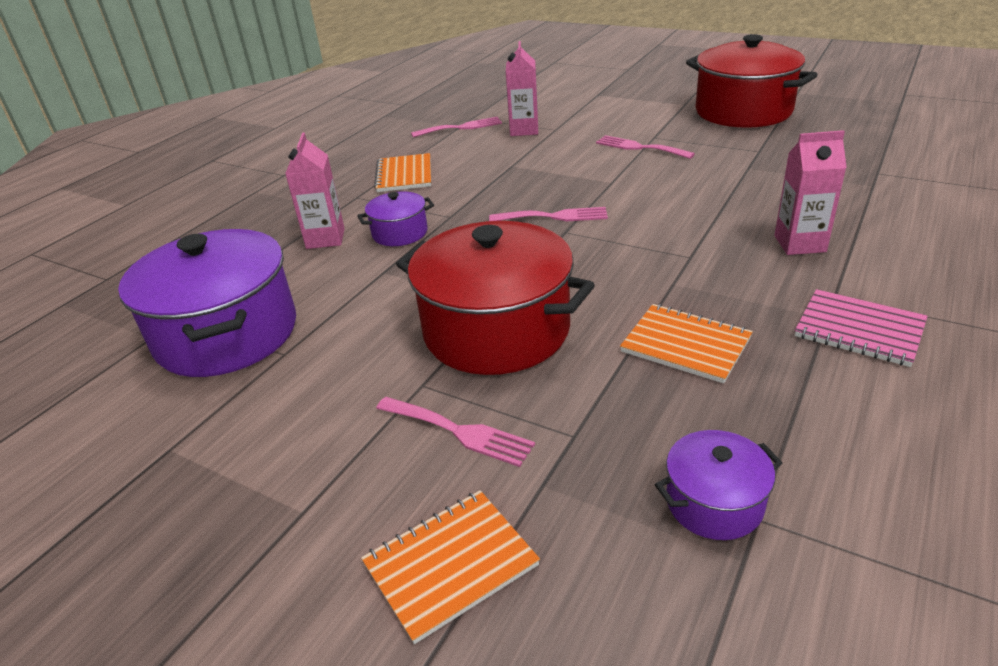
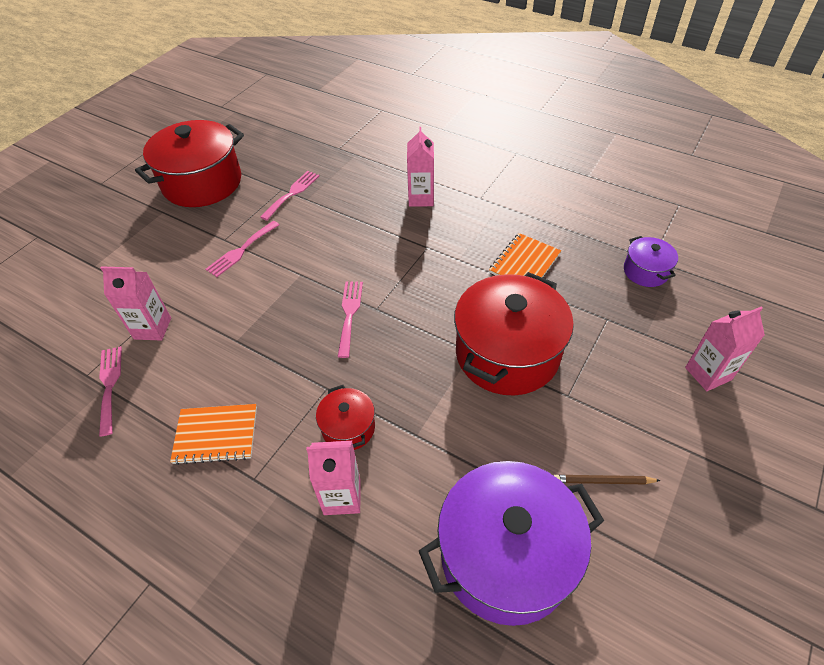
camera: 90 degrees left, 15 degrees up
purple pot [357,191,434,246] -> red pot [316,385,375,450]
orange notebook [361,490,540,644] -> pink carton [685,306,765,391]
pink fork [376,397,535,467] -> pink fork moved to [260,171,320,221]
pink notebook [795,289,928,367] -> none
none -> brown pencil [553,475,661,484]

